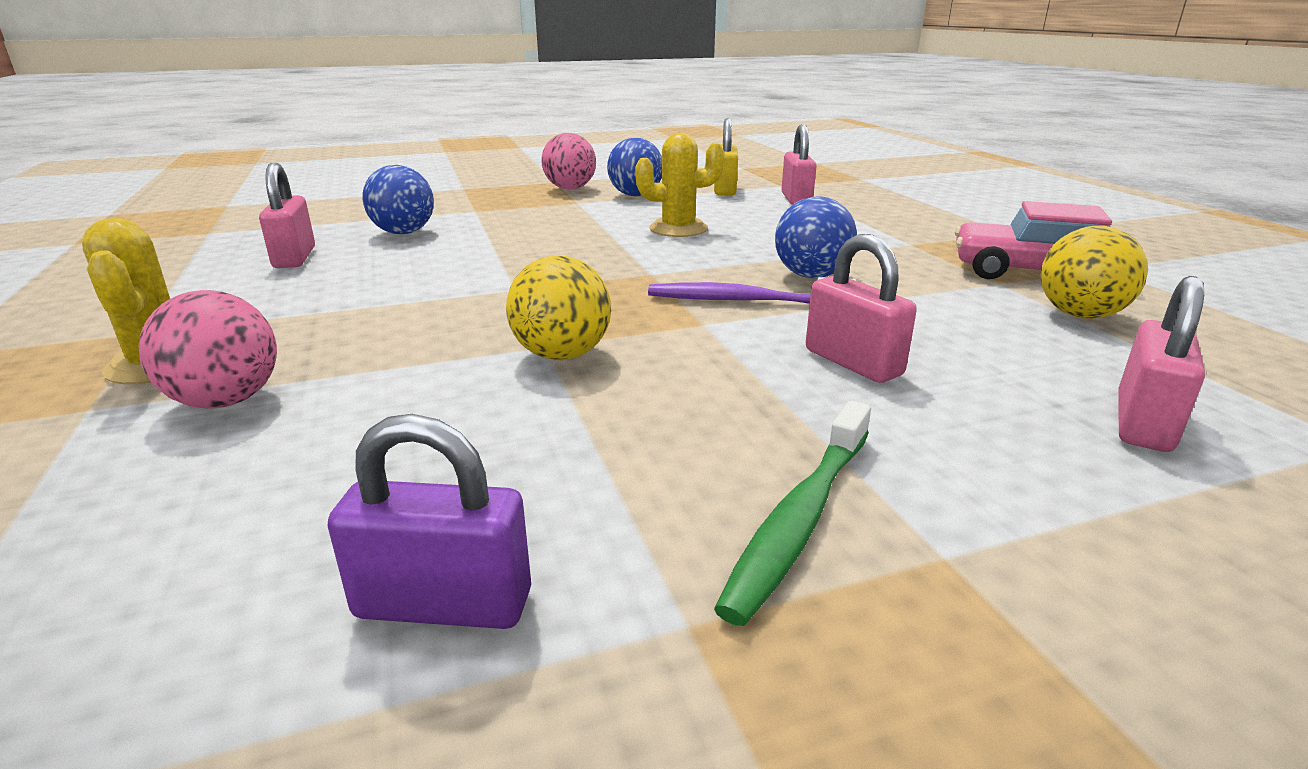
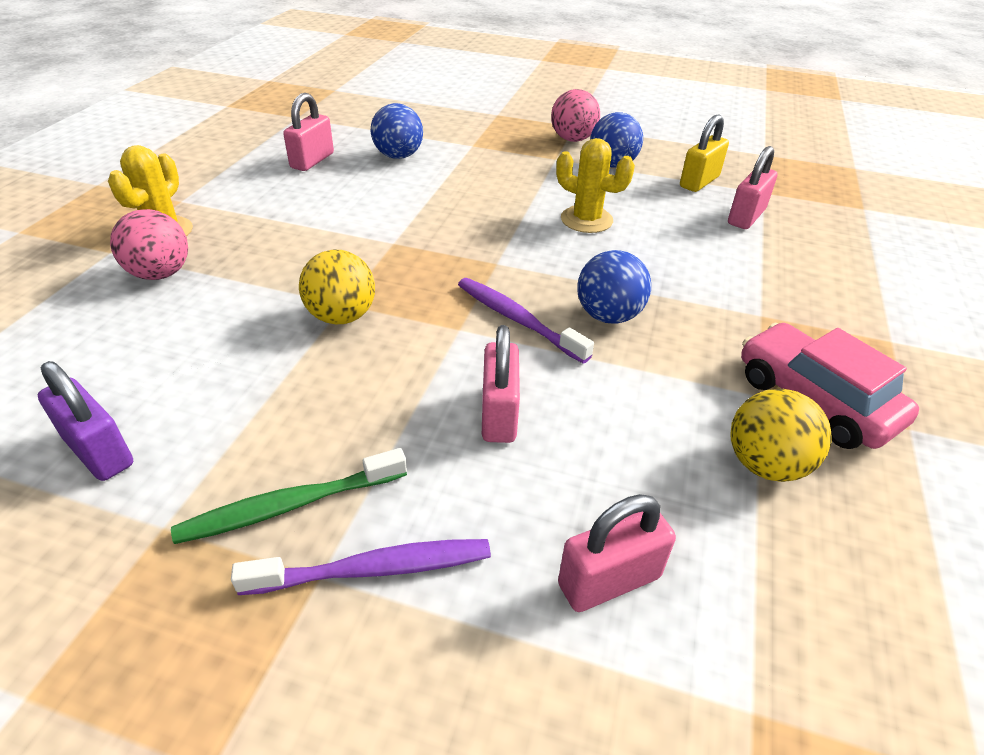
camera: 35 degrees right, 15 degrees up
none -> purple toothbrush [231,539,491,595]

